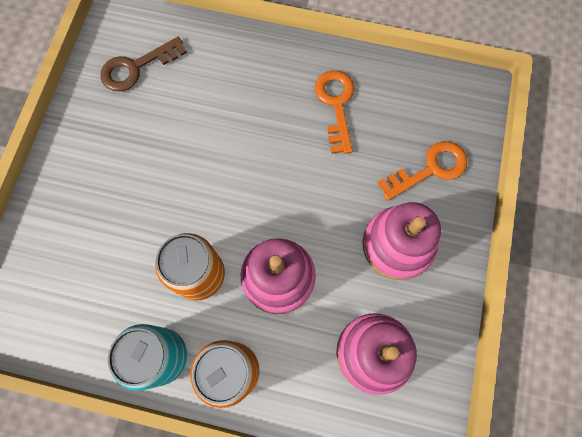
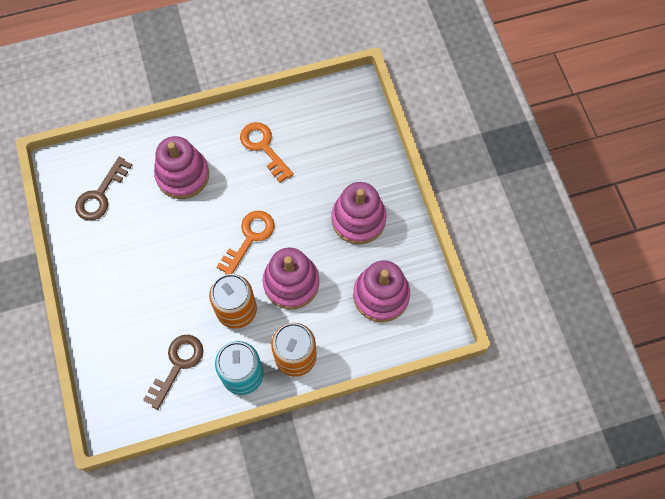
camera: 30 degrees left, 5 degrees down
orange key [378,141,468,201] -> orange key moved to [217,211,275,275]
none -> brown key [143,335,203,410]
none -> pink stacking toy [154,136,209,199]

